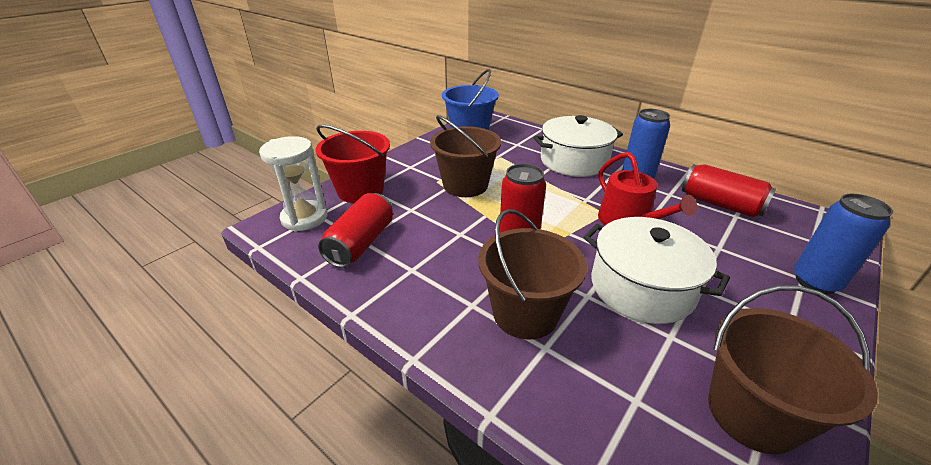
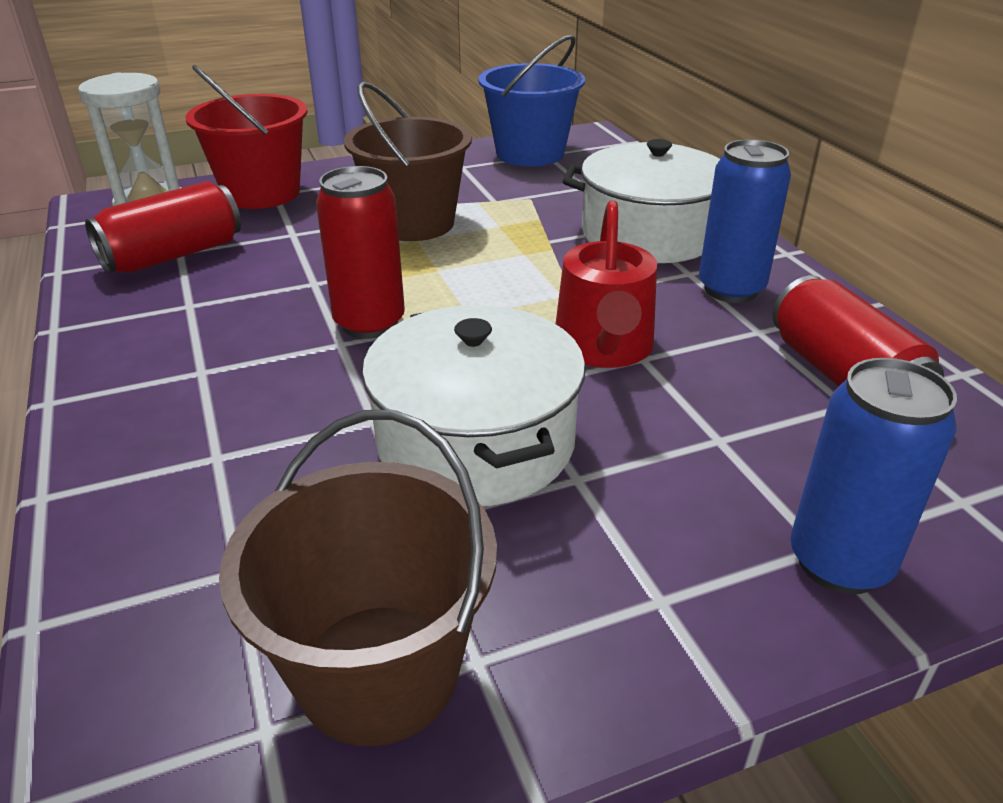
camera: 30 degrees right, 0 degrees up
brown bucket [478,209,587,340] -> none

